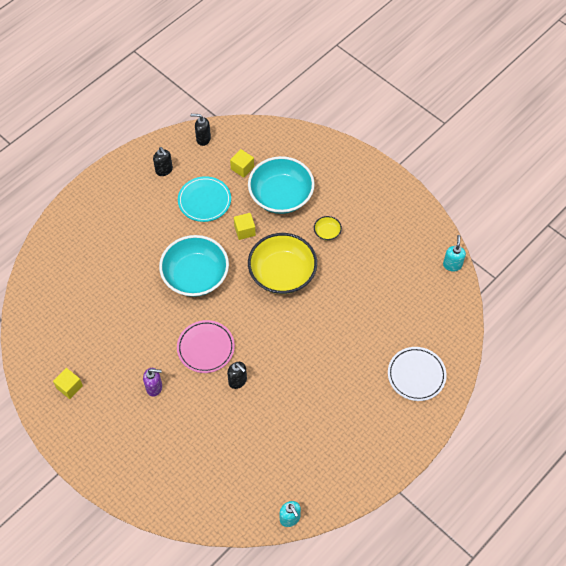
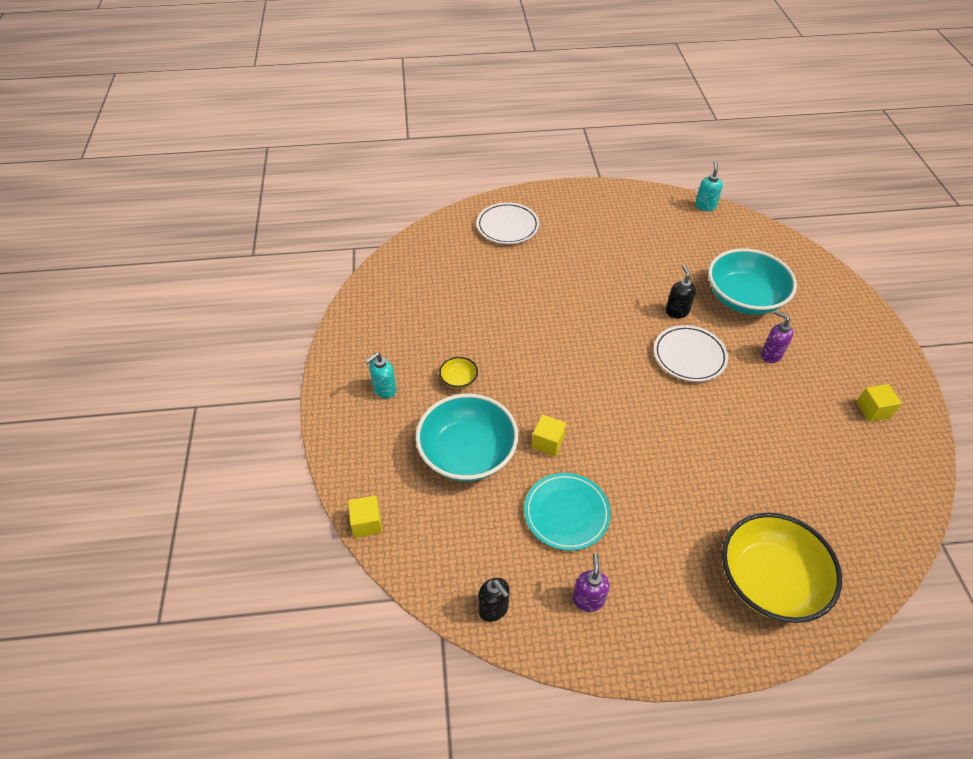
camera: 140 degrees left, 10 degrees down
black soap dispenser [153,147,173,176] -> purple soap dispenser [573,553,610,612]
turquoise bowl [159,235,229,297] -> turquoise bowl moved to [708,249,797,315]
pink plate [177,320,235,373] -> white plate [654,325,728,382]
yellow cube [230,149,254,178] -> yellow cube moved to [348,495,382,538]
yellow bowl [248,233,317,294] -> yellow bowl moved to [722,513,842,623]
turquoise soap dispenser [443,235,466,271] -> turquoise soap dispenser moved to [365,353,396,399]

